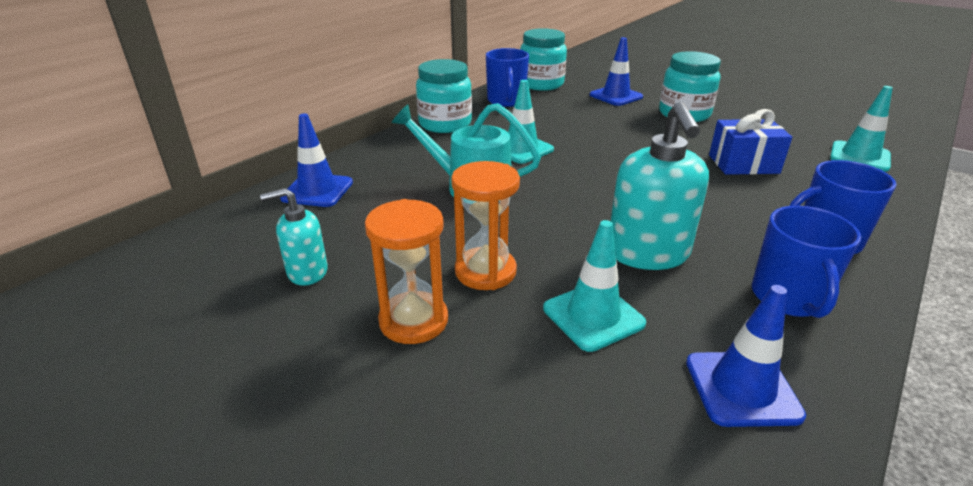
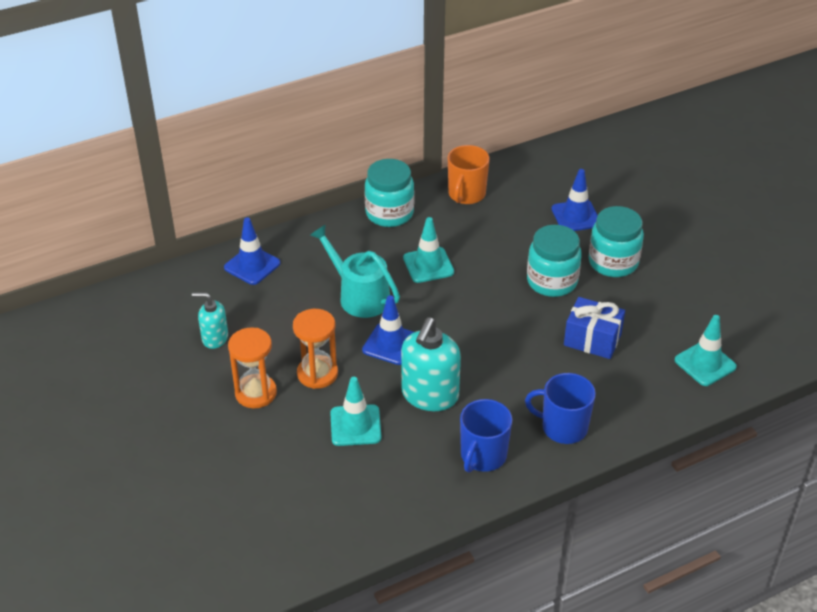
camera: 25 degrees right, 10 degrees up
blue mug [486,48,529,107] -> orange mug [448,145,490,204]
turquoise jar [520,28,567,91] -> turquoise jar moved to [527,225,582,297]
blue traffic cone [686,285,806,427] -> blue traffic cone moved to [362,295,414,365]

